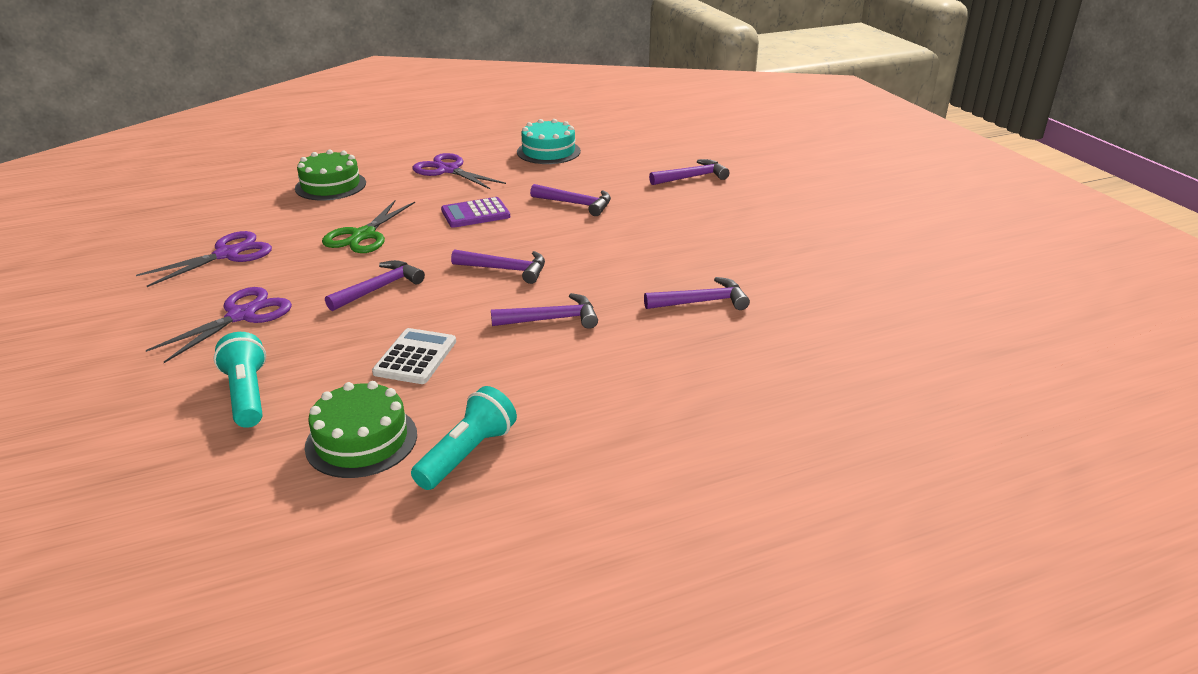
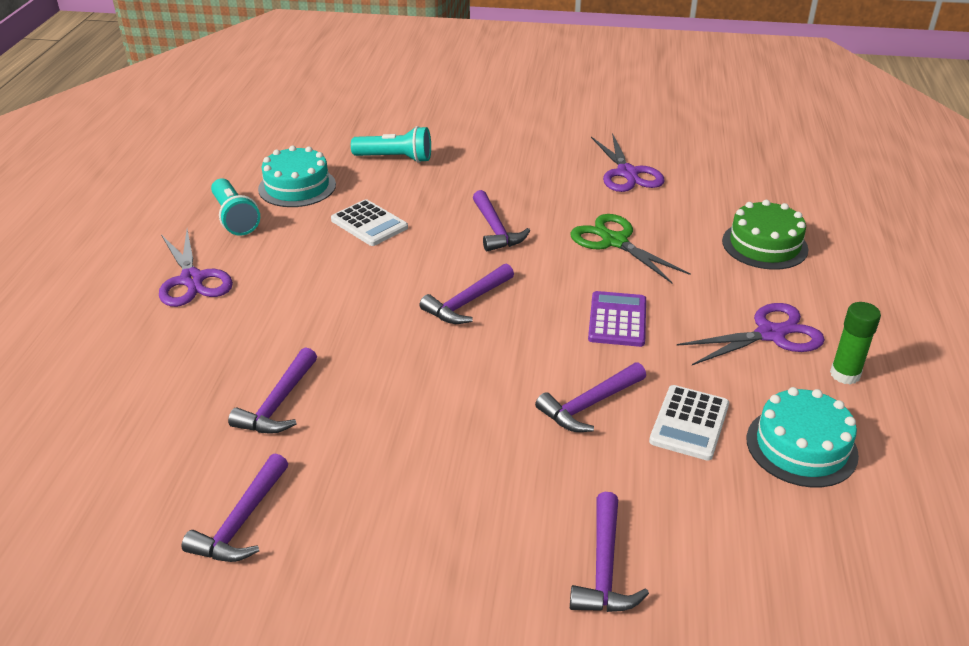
camera: 120 degrees right, 5 degrees up
purple scissors [146,287,292,363] -> purple scissors moved to [159,229,233,307]
green cake [305,381,417,478] -> turquoise cake [258,146,336,207]
purple hammer [491,293,598,329] -> purple hammer moved to [182,454,288,562]
none -> white calculator [649,385,729,461]
none -> green glue stick [830,302,881,385]

